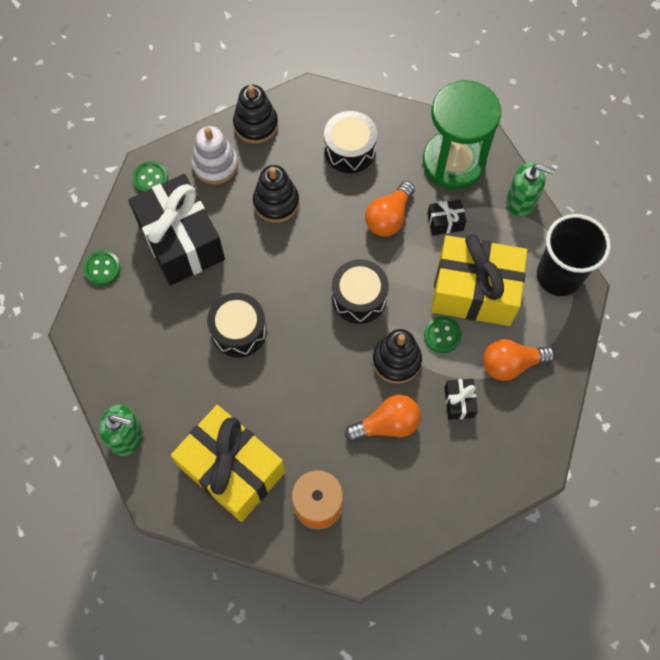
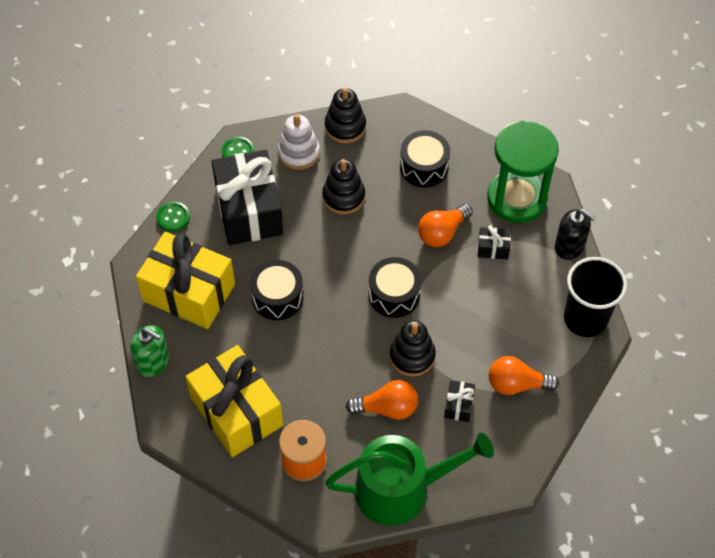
camera: 15 degrees right, 10 degrees down
green button [424,317,462,353] -> none
yellow gift [431,234,528,326] -> yellow gift moved to [136,232,235,329]
green soap dispenser [506,163,555,217] -> black soap dispenser [555,209,596,260]
none -> green watering can [325,433,494,526]

